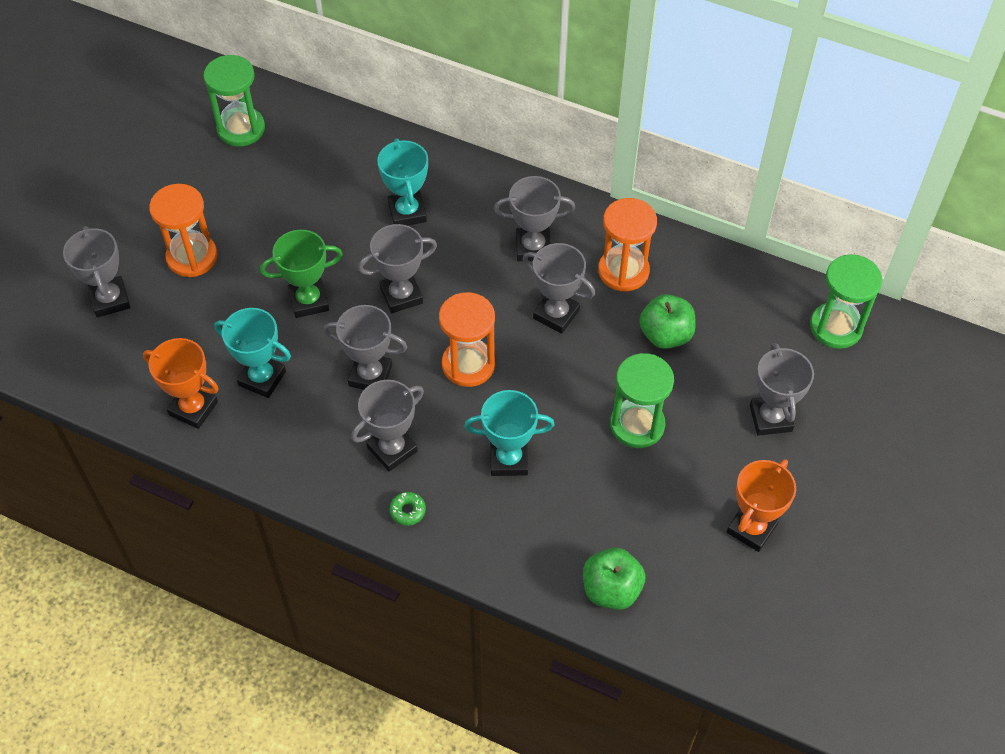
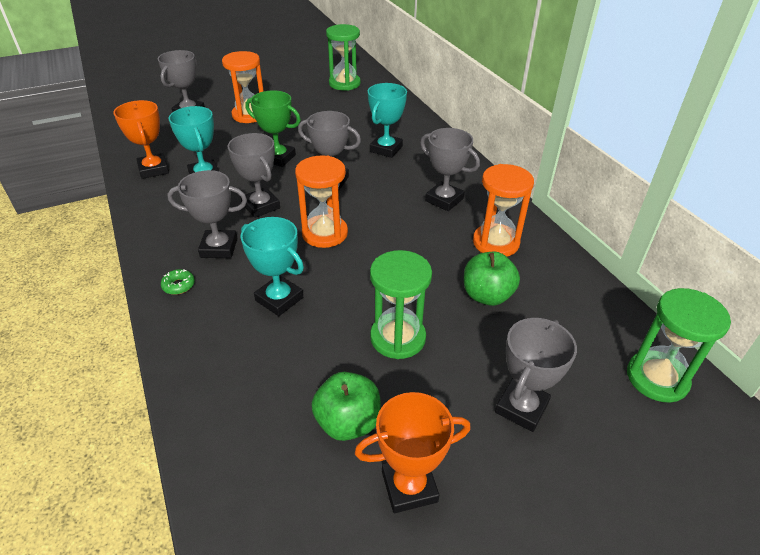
camera: 40 degrees right, 15 degrees down
grey trophy [523,243,595,334] -> none
green apple [583,548,645,610] -> green apple moved to [311,372,381,441]

